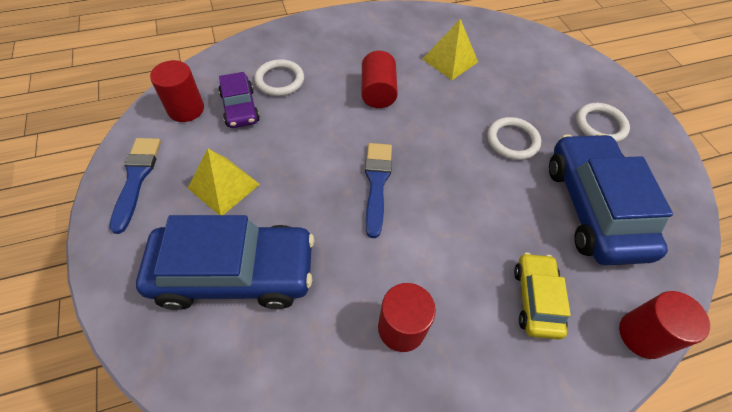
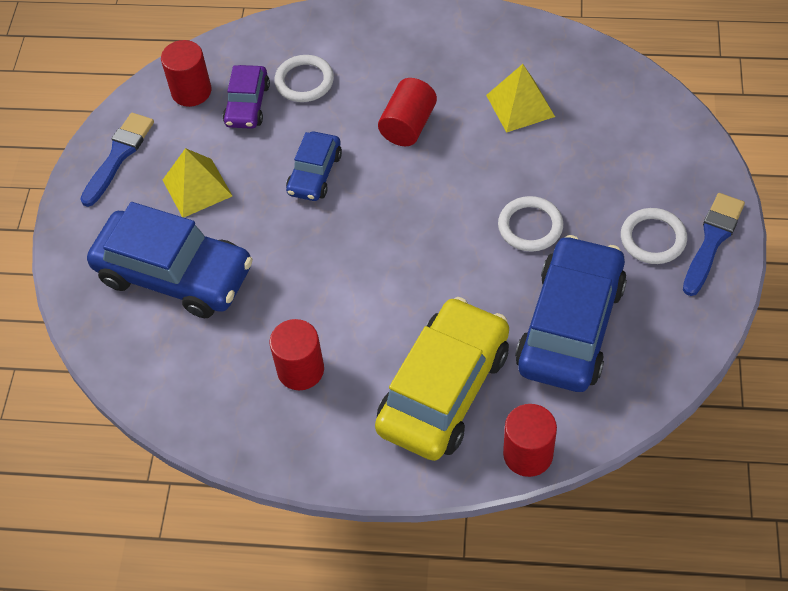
camera: 30 degrees right, 0 degrees up
blue brush [365,143,392,238] -> blue brush moved to [683,193,745,296]
yellow car [514,253,571,340] -> yellow car [375,297,509,461], size x1.90
none -> blue car [286,131,342,201]

